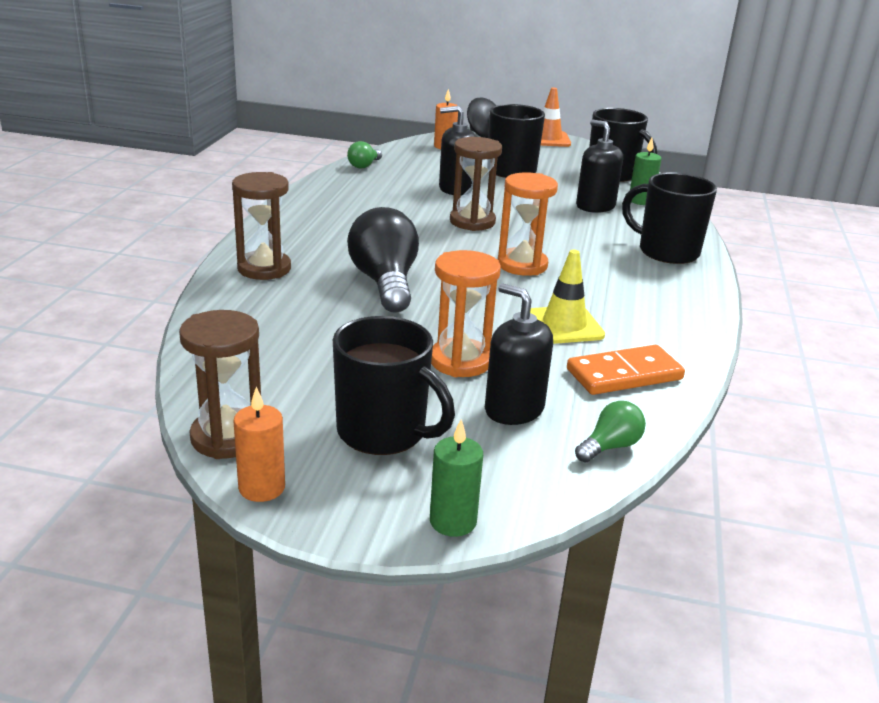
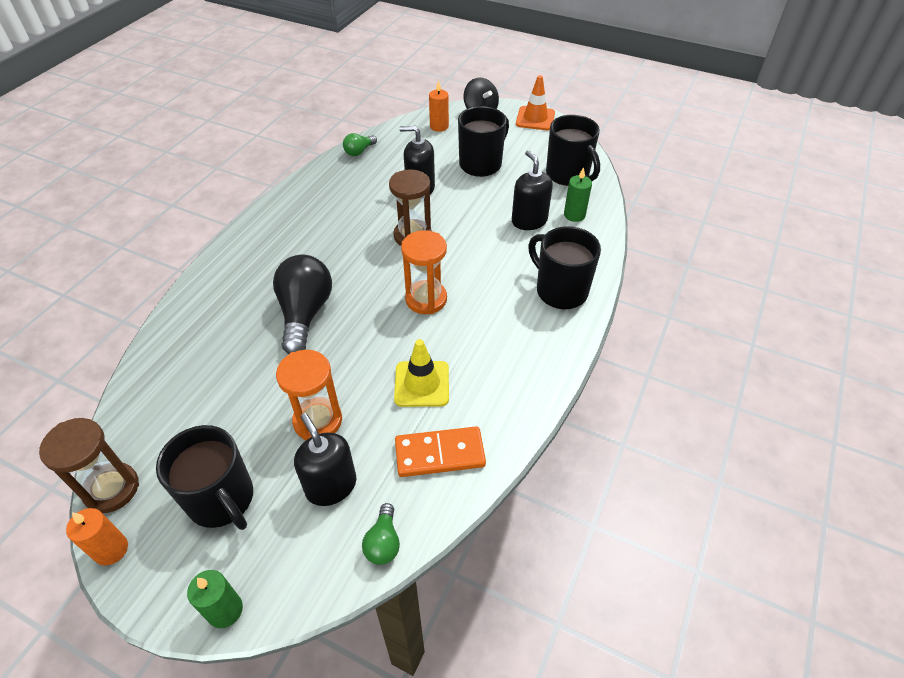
camera: 15 degrees right, 20 degrees up
brown hourglass [232,172,291,280] -> none
green light bulb [575,401,646,462] -> green light bulb turned 120 degrees clockwise [362,503,400,565]

